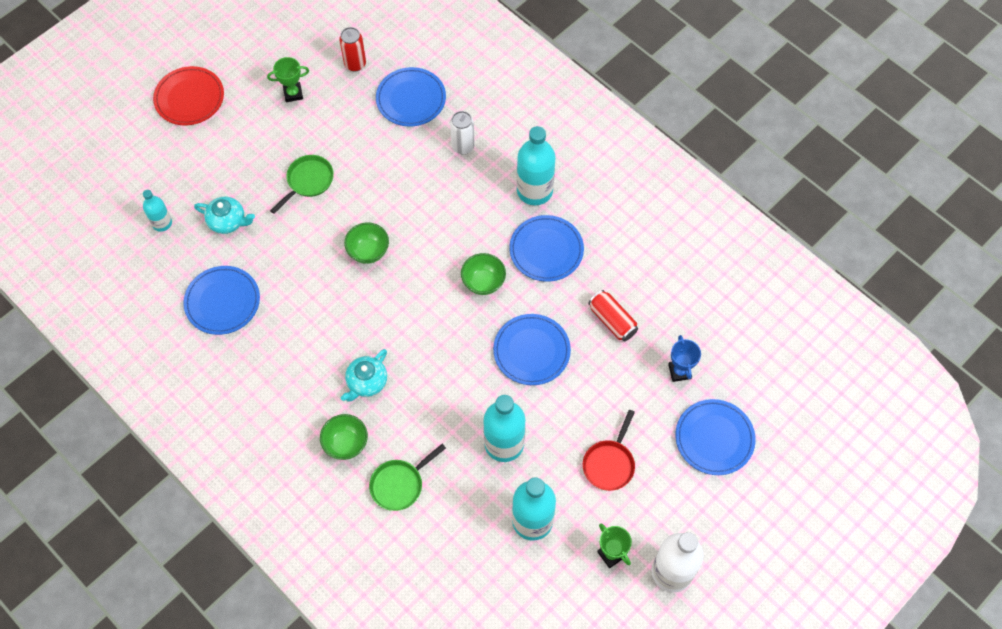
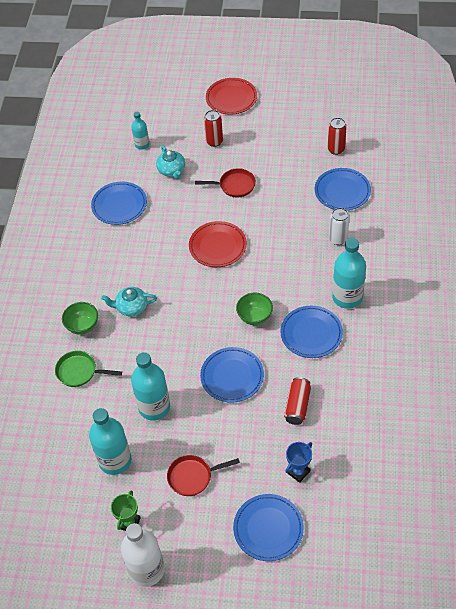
camera: 55 degrees right, 10 degrees down
green trophy [267,57,309,102] -> none
green pan [270,155,334,214] -> red pan [195,168,256,197]
green bowl [344,222,389,264] -> red plate [189,221,247,267]
none -> red can [204,110,223,147]

